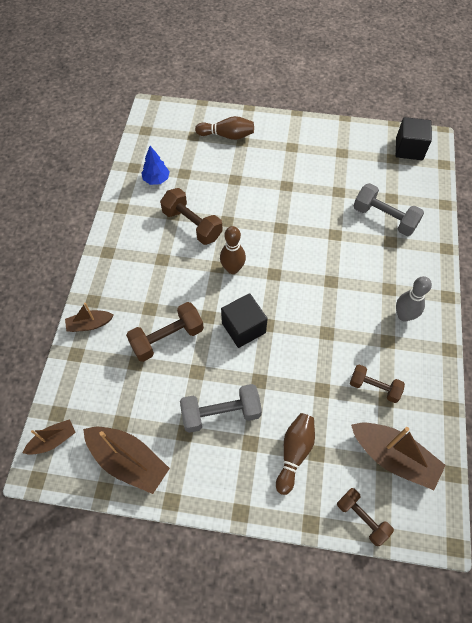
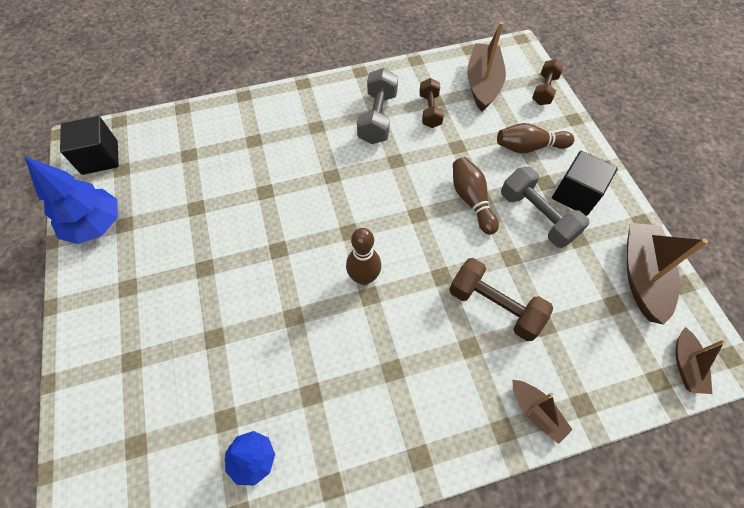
camera: 115 degrees left, 0 degrees up
brown boat [23,419,76,455] -> brown boat turned 120 degrees counterclockwise [676,327,725,394]
brown dumbbell [160,188,223,245] -> none
brown bowling pin [195,116,254,140] -> brown bowling pin moved to [453,157,499,235]
black cube [221,293,268,348] -> black cube moved to [552,151,618,216]
grey dumbbell [354,183,424,236] -> grey dumbbell moved to [357,68,398,144]
grey bowling pin [396,276,432,322] -> none
none -> blue tree [25,157,118,244]

